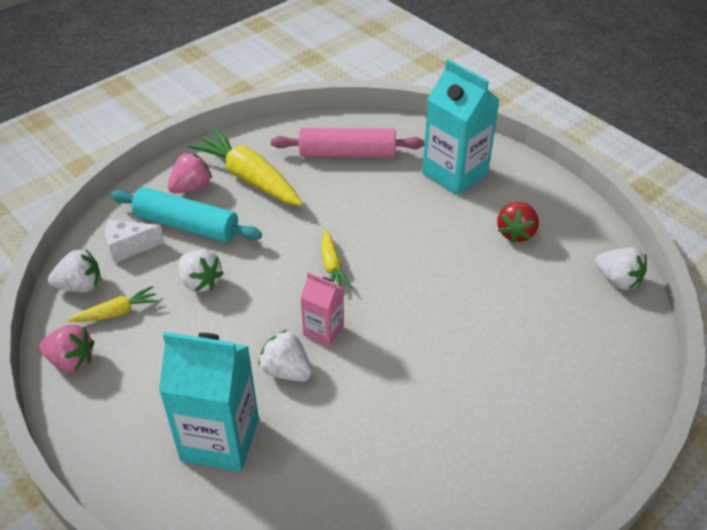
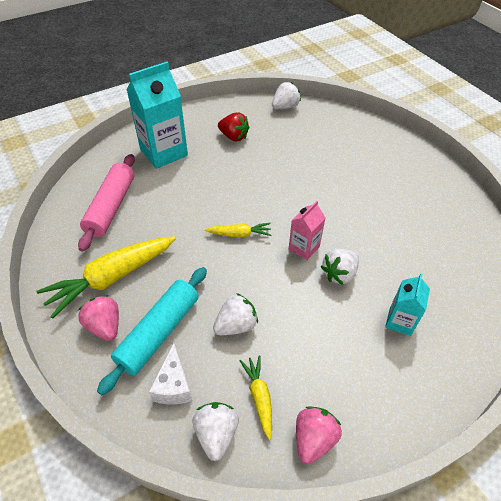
camera: 80 degrees left, 5 degrees up
turquoise carton [159,332,259,472] -> turquoise carton [385,274,430,336], size x0.53

